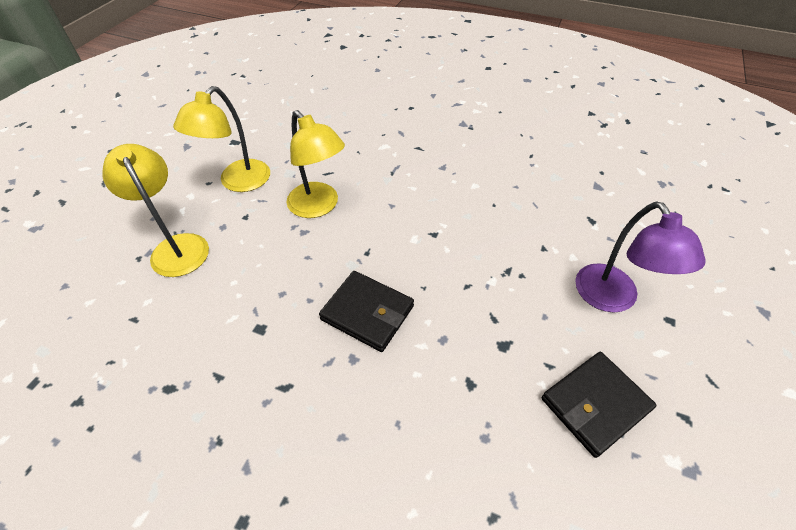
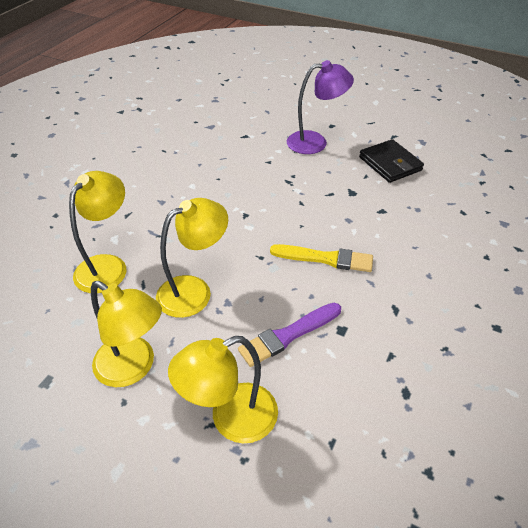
camera: 85 degrees left, 5 degrees down
black wallet [319,271,414,352] -> yellow brush [270,244,373,272]
none -> yellow lamp [69,171,127,293]
none -> purple brush [238,303,341,367]

